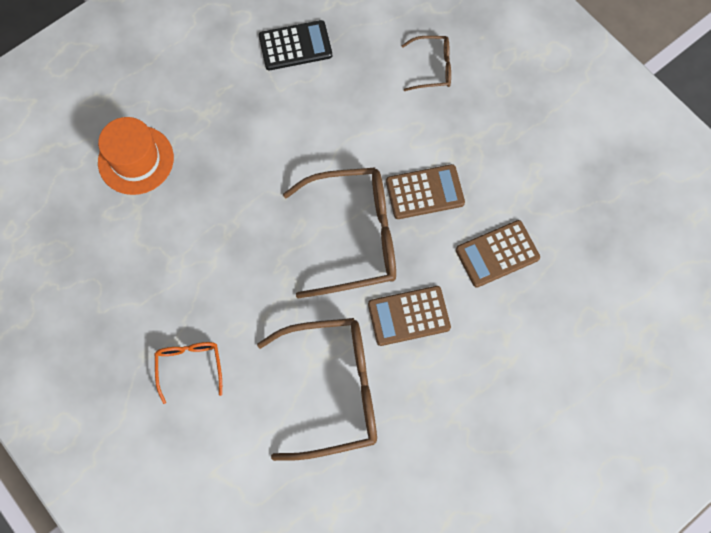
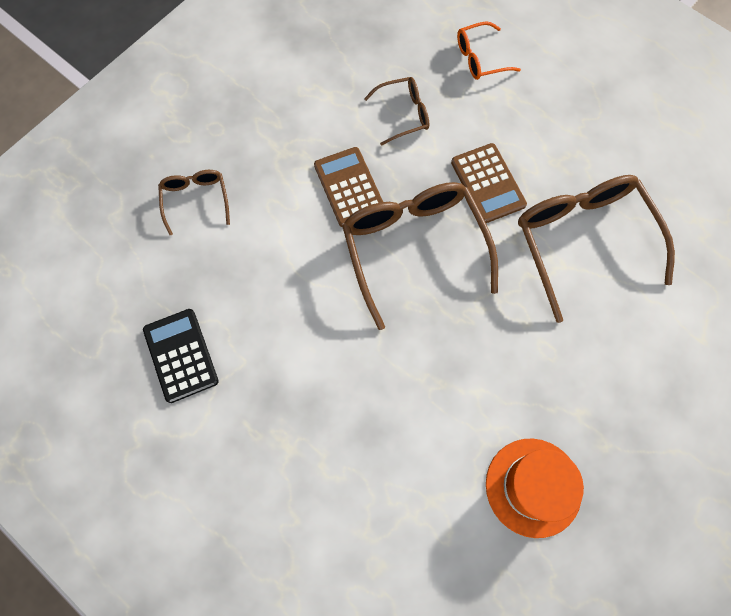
camera: 100 degrees left, 0 degrees up
orange hat [98,117,174,195] -> orange hat moved to [486,438,584,538]
orange glasses [155,342,222,404] -> orange glasses moved to [457,22,521,80]
brown calculator [456,220,540,287] -> brown glasses [364,77,429,146]

